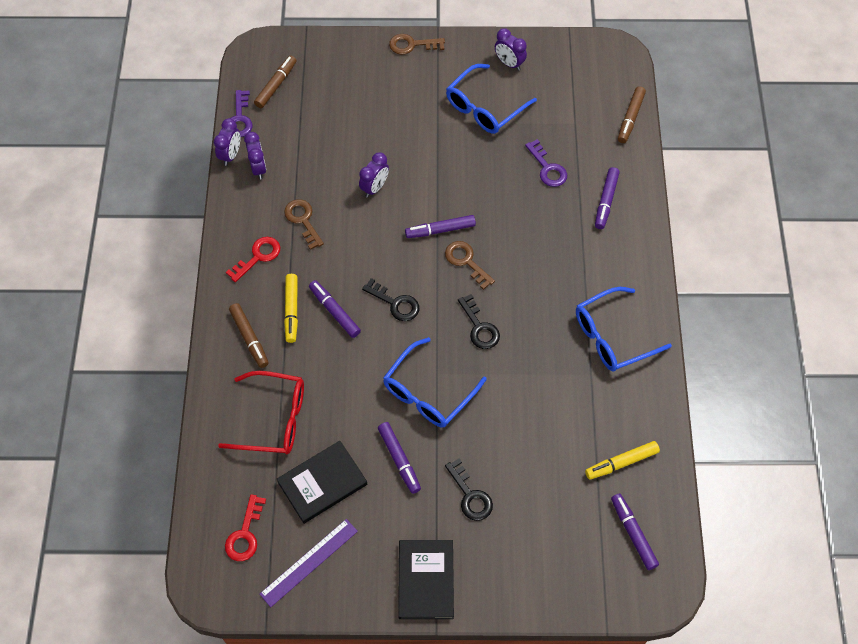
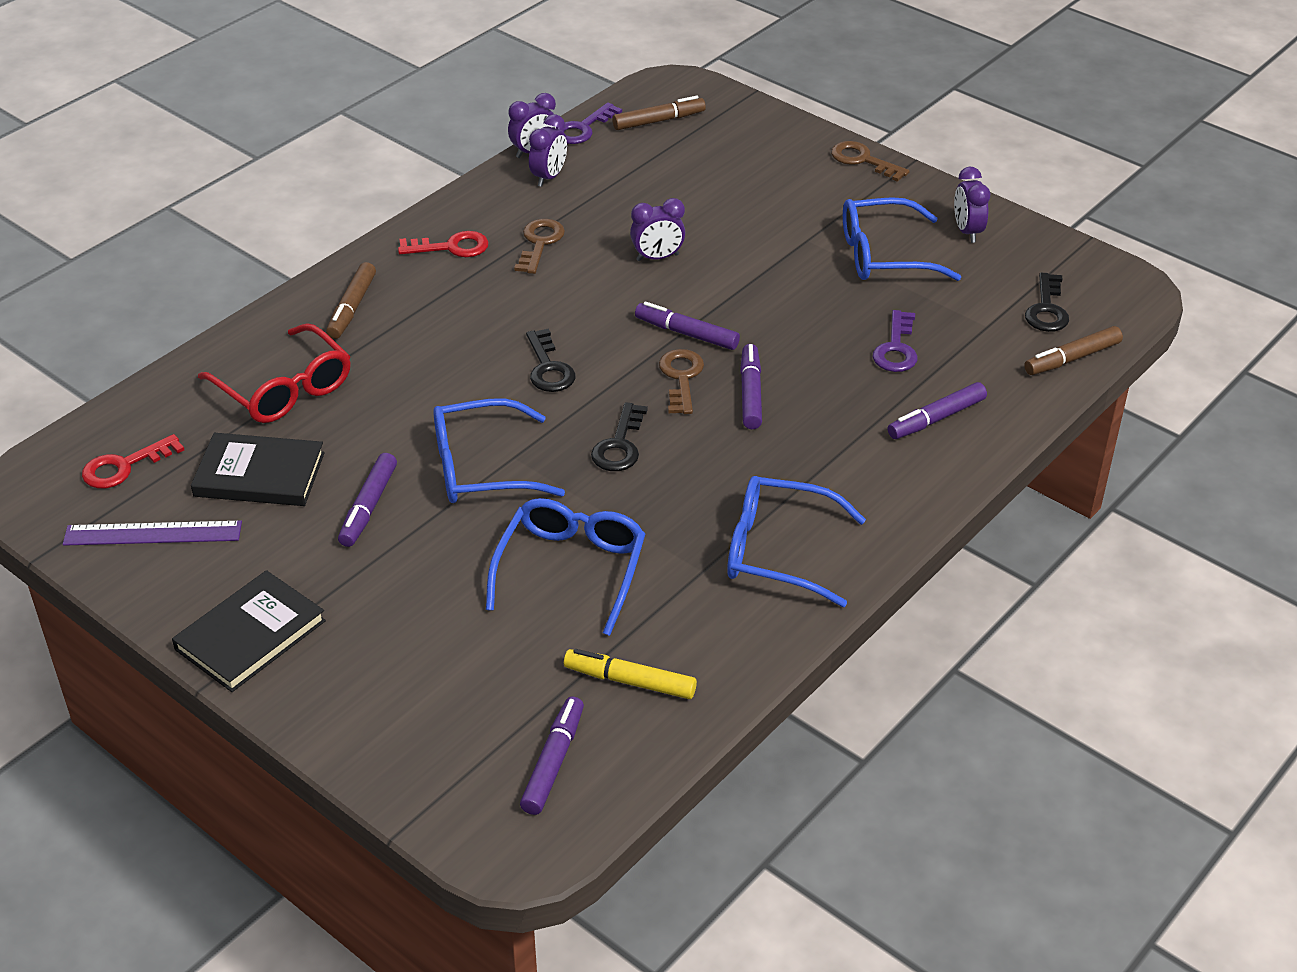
camera: 40 degrees right, 20 degrees down
yellow marker [284,274,298,343] -> none
purple marker [309,280,361,338] -> purple marker moved to [740,344,762,429]
black key [445,458,493,521] -> black key moved to [1025,273,1069,332]
none -> blue glasses [486,498,645,636]

